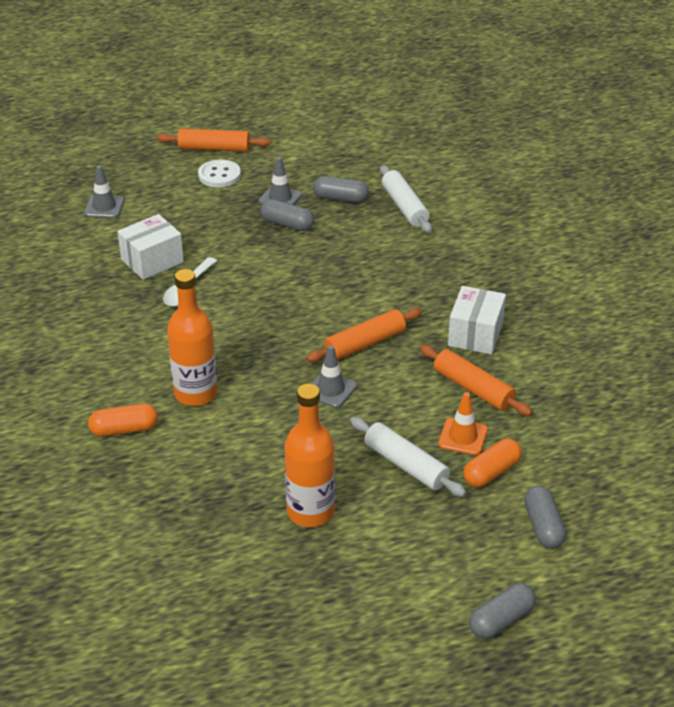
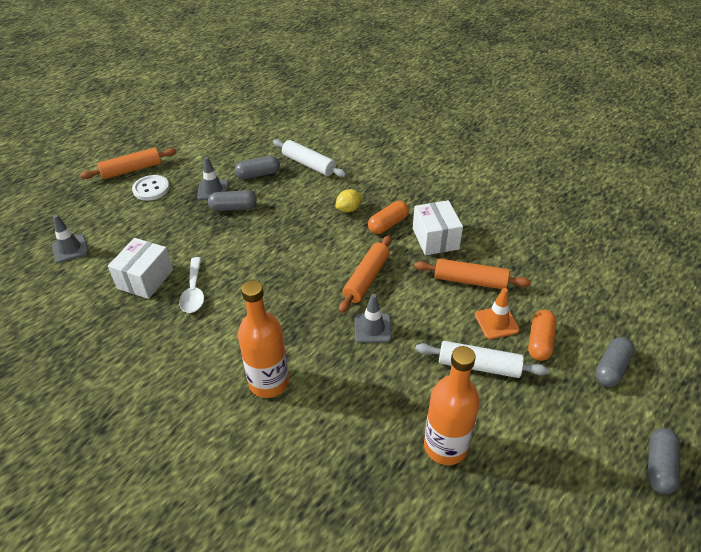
camera: 30 degrees left, 5 degrees up
orange capsule [88,404,158,437] -> orange capsule moved to [368,201,409,234]
grey capsule [524,486,566,549] -> grey capsule turned 75 degrees clockwise [595,337,635,387]
none -> yellow lemon [335,189,362,213]

